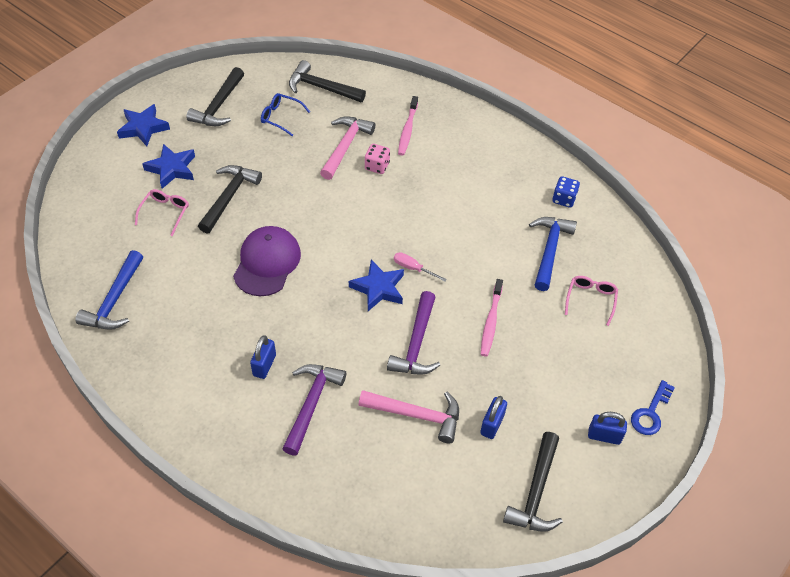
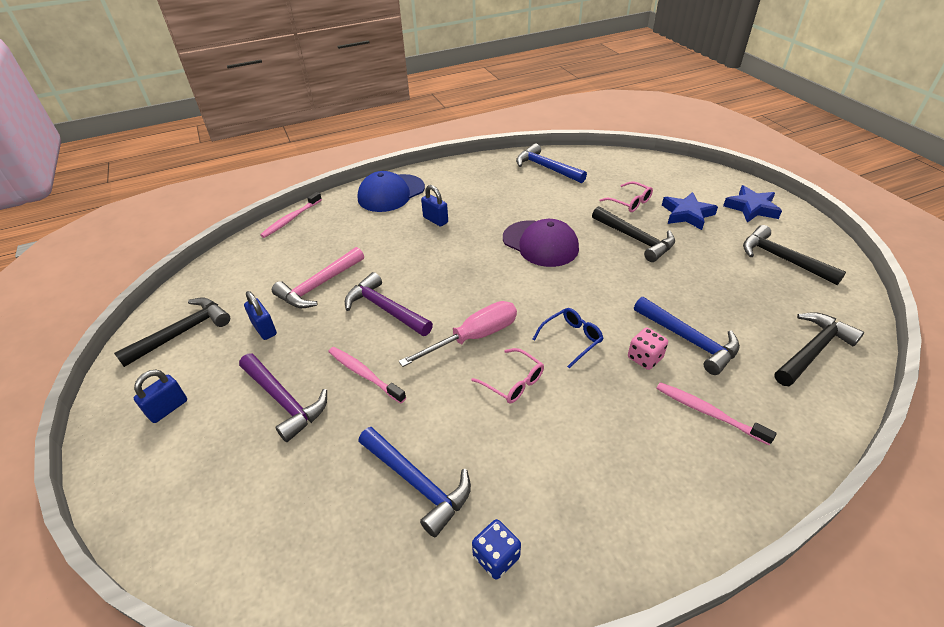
camera: 120 degrees right, 10 degrees down
blue glasses [261,93,310,136] -> blue glasses moved to [533,308,603,368]
purple hammer [282,364,346,456] -> purple hammer moved to [239,353,327,442]
pink hammer [320,116,375,180] -> blue hammer [634,297,740,375]
blue star [349,259,404,311] -> none
pink screwdriver [394,252,447,282] -> pink screwdriver [399,301,517,367], size x1.91
black hammer [503,432,563,532] -> black hammer turned 90 degrees clockwise [114,298,230,367]
pink glasses [565,276,618,326] -> pink glasses moved to [471,348,544,404]
blue key [631,380,675,435] -> none
none -> pink toothbrush [260,192,322,238]
none -> blue cap [358,171,425,212]

